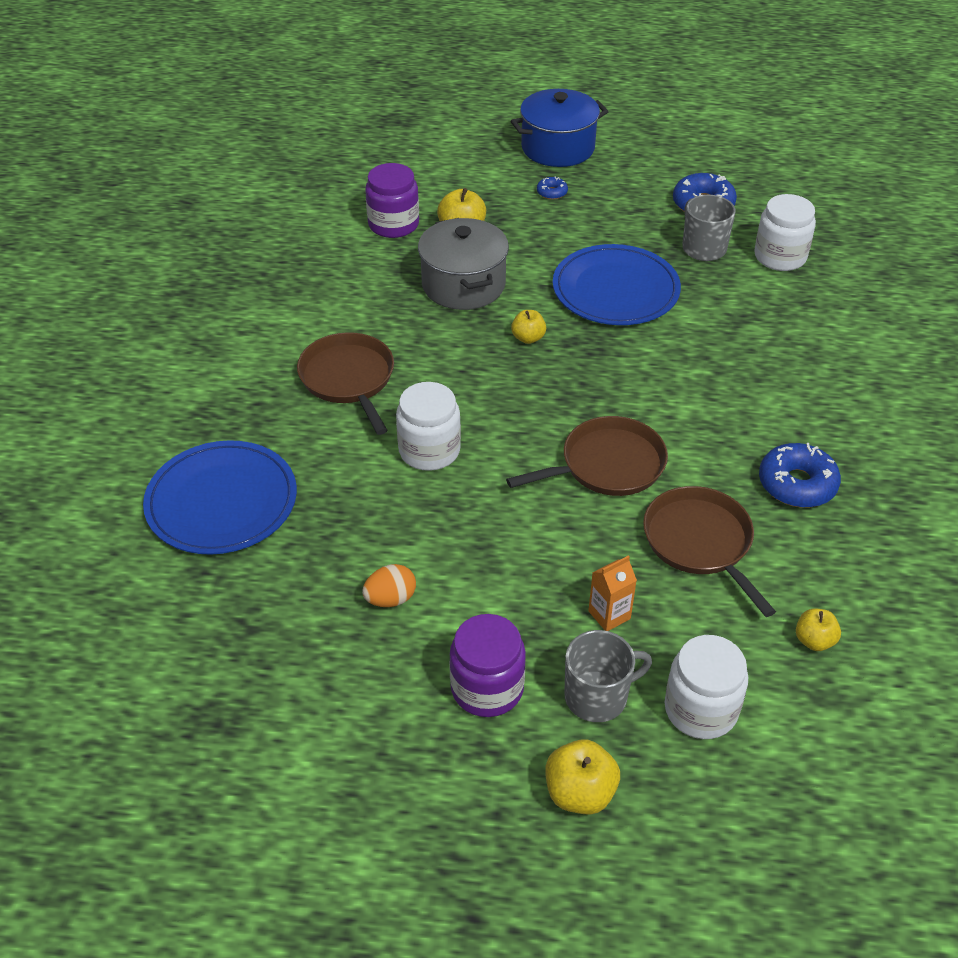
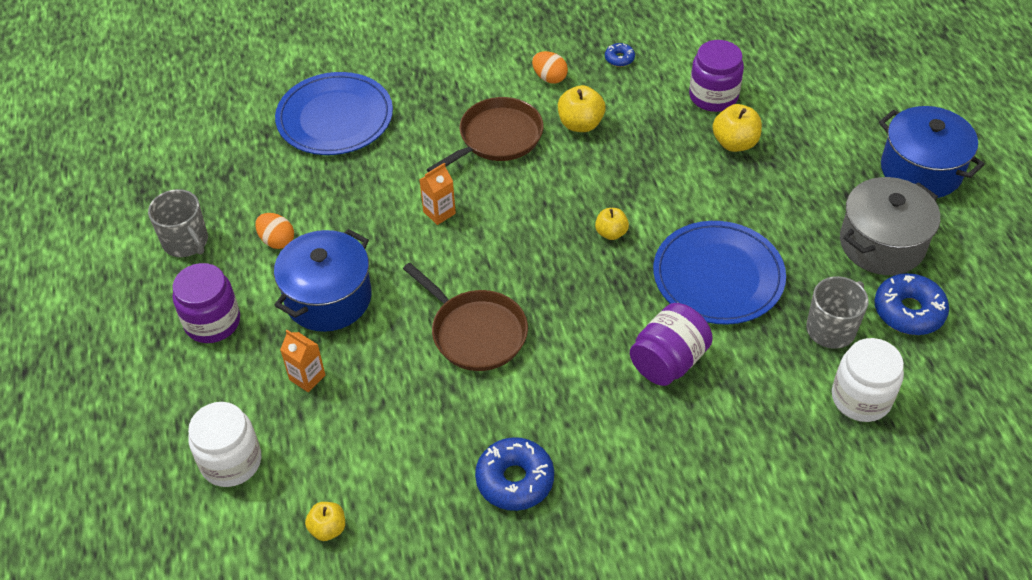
camera: 70 degrees right, 5 degrees up
white jar [396,382,461,471] -> orange carton [419,163,456,225]
grey pot [418,218,509,310] -> grey pot moved to [840,177,940,275]
blue donut [537,176,568,200] -> blue donut moved to [605,43,635,67]
yellow apple [545,739,620,815] -> yellow apple moved to [558,85,606,132]
grey mug [564,630,652,722] -> grey mug moved to [148,189,208,257]
brown pan [643,486,776,617] -> none
none -> blue pot [274,229,372,332]
none -> orange egg [532,51,568,83]
none -> purple jar [630,303,713,386]

